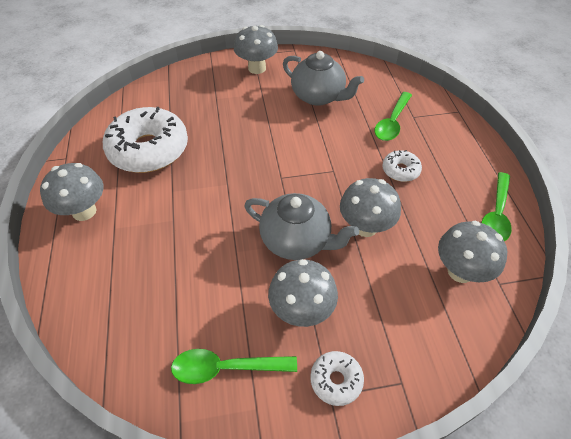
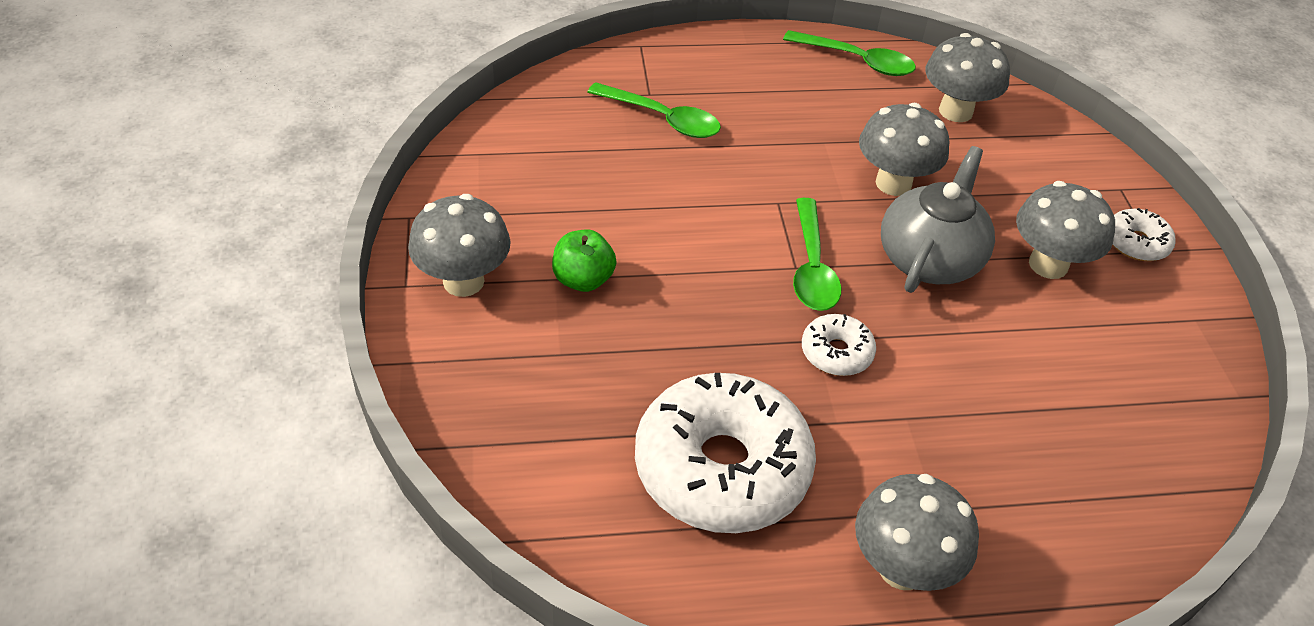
camera: 90 degrees left, 5 degrees down
green spoon [171,349,297,384] -> green spoon moved to [793,198,841,311]
grey teapot [283,51,364,106] -> none
white donut [382,150,422,182] -> white donut moved to [802,314,876,376]
none -> green apple [552,229,616,292]

